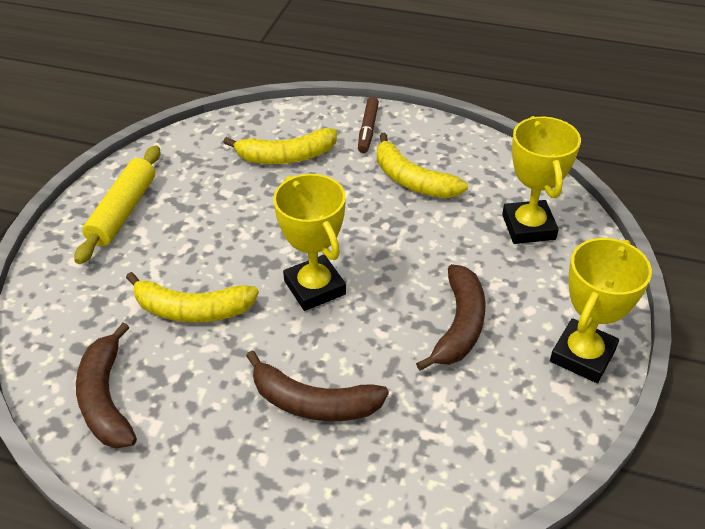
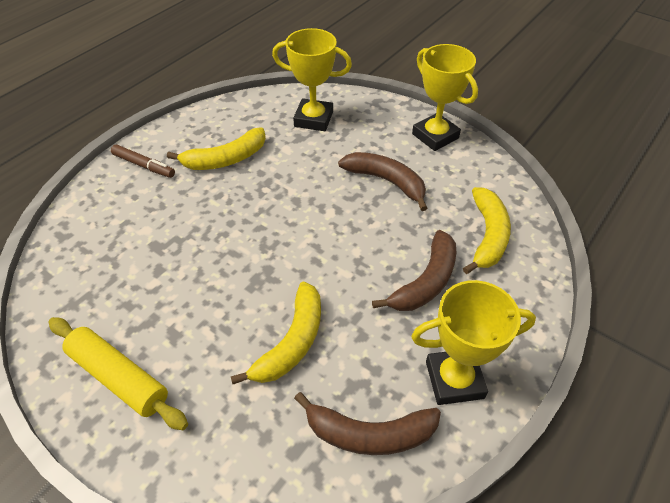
camera: 70 degrees left, 5 degrees up
yellow banana [223,128,337,164] -> yellow banana moved to [463,187,511,274]
yellow trophy [273,174,346,311] -> yellow trophy moved to [411,280,536,405]

